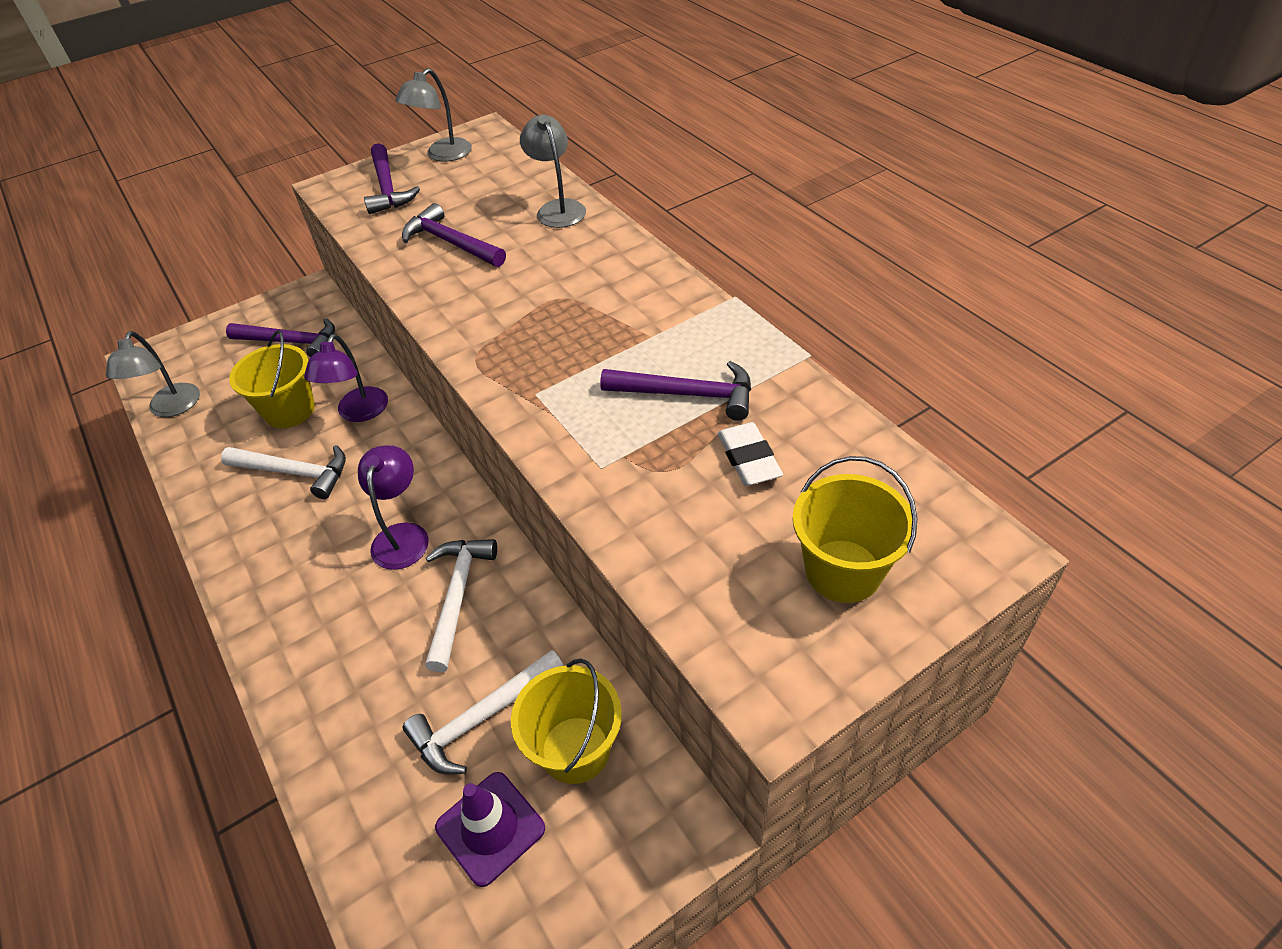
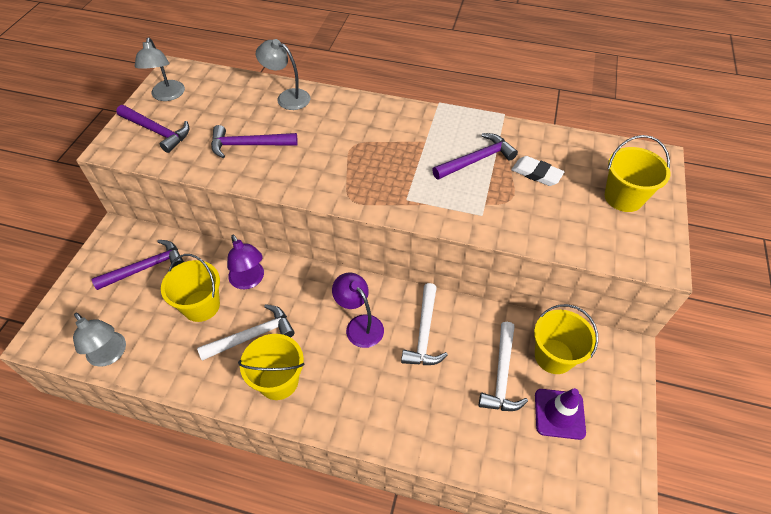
camera: 45 degrees left, 5 degrees up
white hammer [425,539,497,672] -> white hammer turned 135 degrees counterclockwise [401,283,448,365]
none -> yellow bucket [238,334,305,400]

